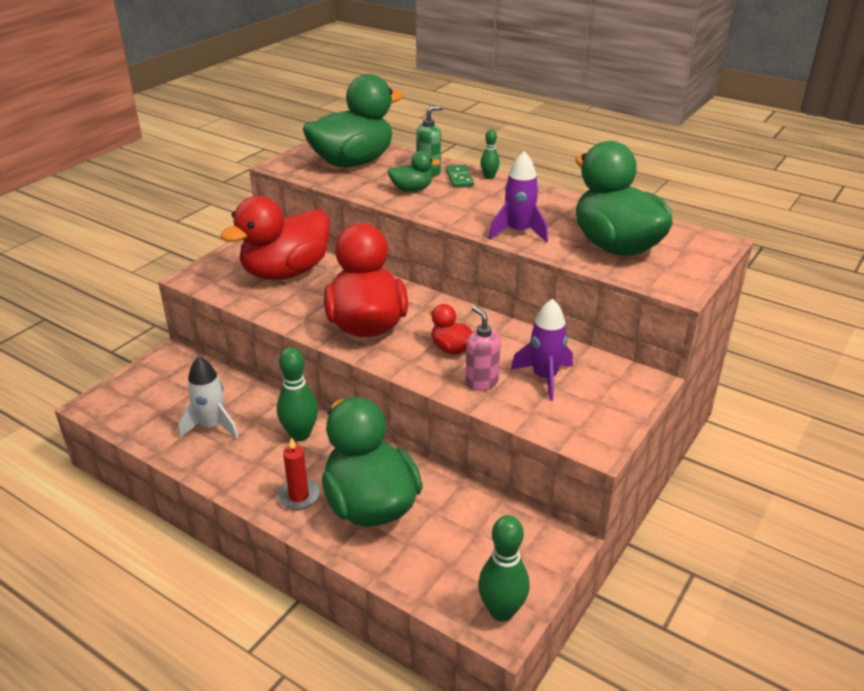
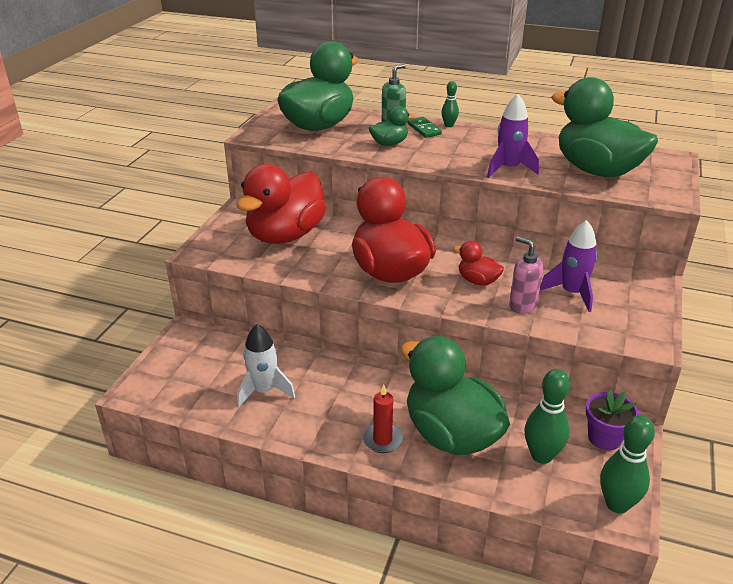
camera: 15 degrees left, 0 degrees up
green bowling pin [277,347,318,441] -> green bowling pin moved to [525,369,570,464]
none -> purple flower pot [586,390,639,450]

